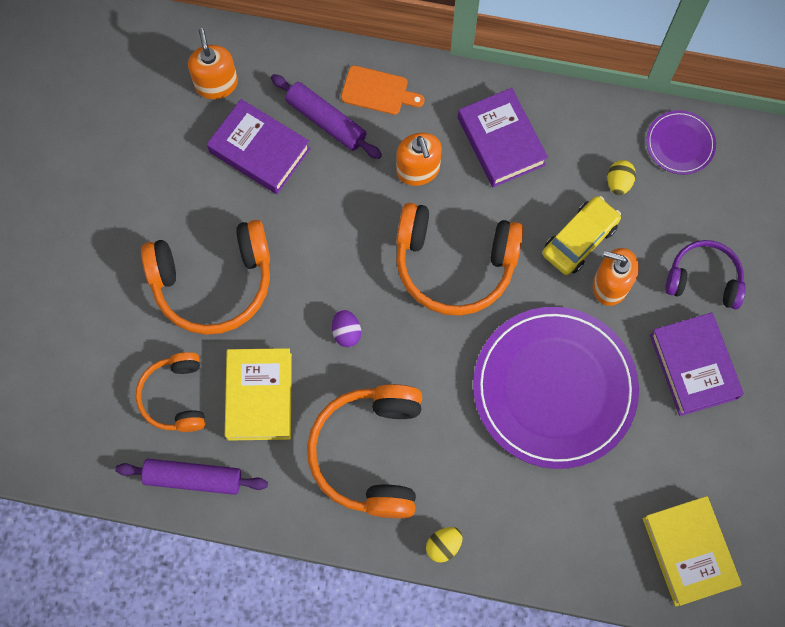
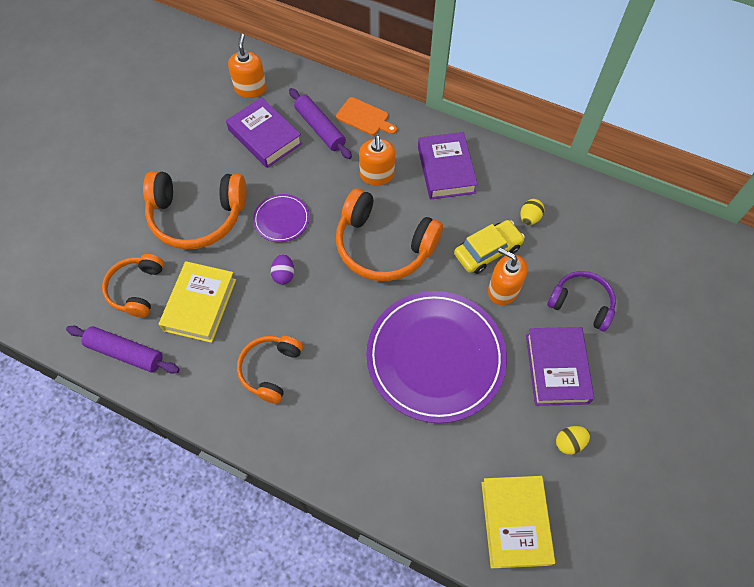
camera: 15 degrees right, 10 degrees down
orange headphones [307,384,422,518] -> orange headphones [237,336,303,404], size x0.61
yellow egg [426,527,463,563] -> yellow egg moved to [556,426,590,455]
purple plate [646,110,716,175] -> purple plate moved to [253,194,310,242]

